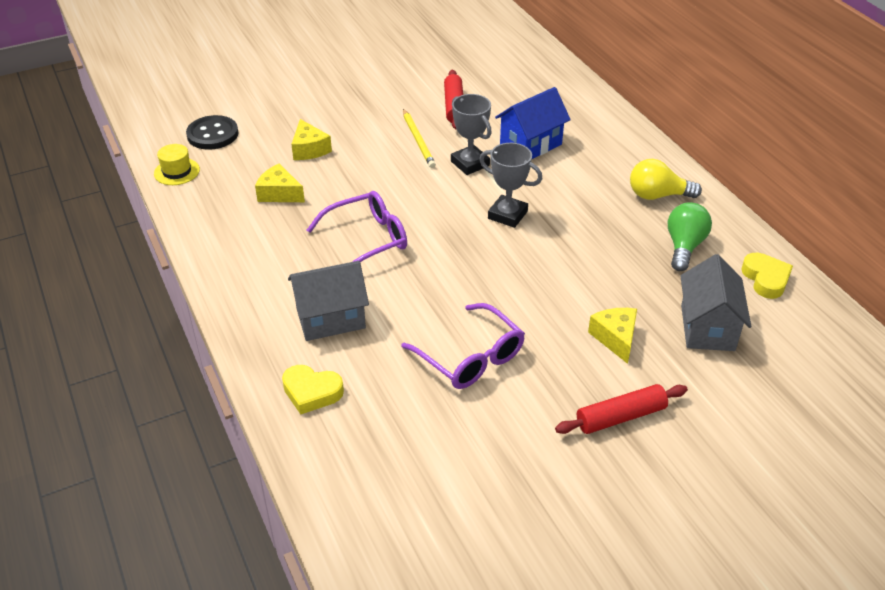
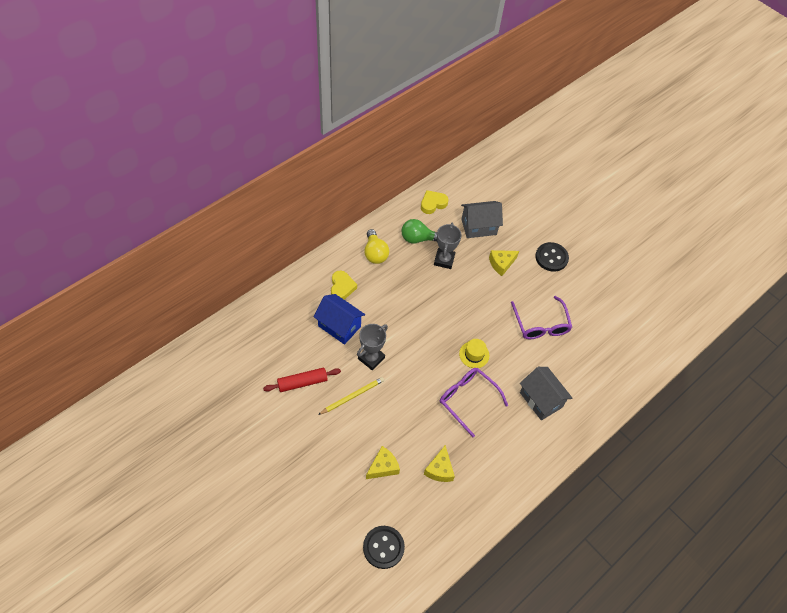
camera: 110 degrees left, 15 degrees up
yellow hat [154,144,200,185] -> yellow hat moved to [459,339,489,368]
yellow heart [282,365,344,415] -> yellow heart moved to [331,271,357,299]
purple glasses [401,303,525,389] -> purple glasses turned 135 degrees clockwise [511,296,572,339]
grey trophy [479,143,543,228] -> grey trophy moved to [434,223,462,269]
red rolling pin [555,384,688,434] -> black button [535,242,569,272]

